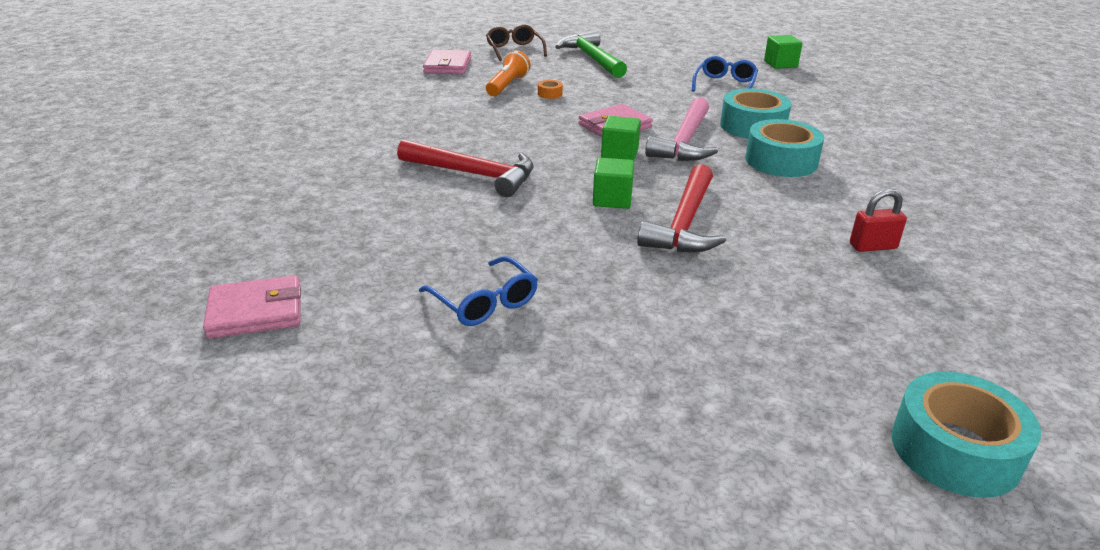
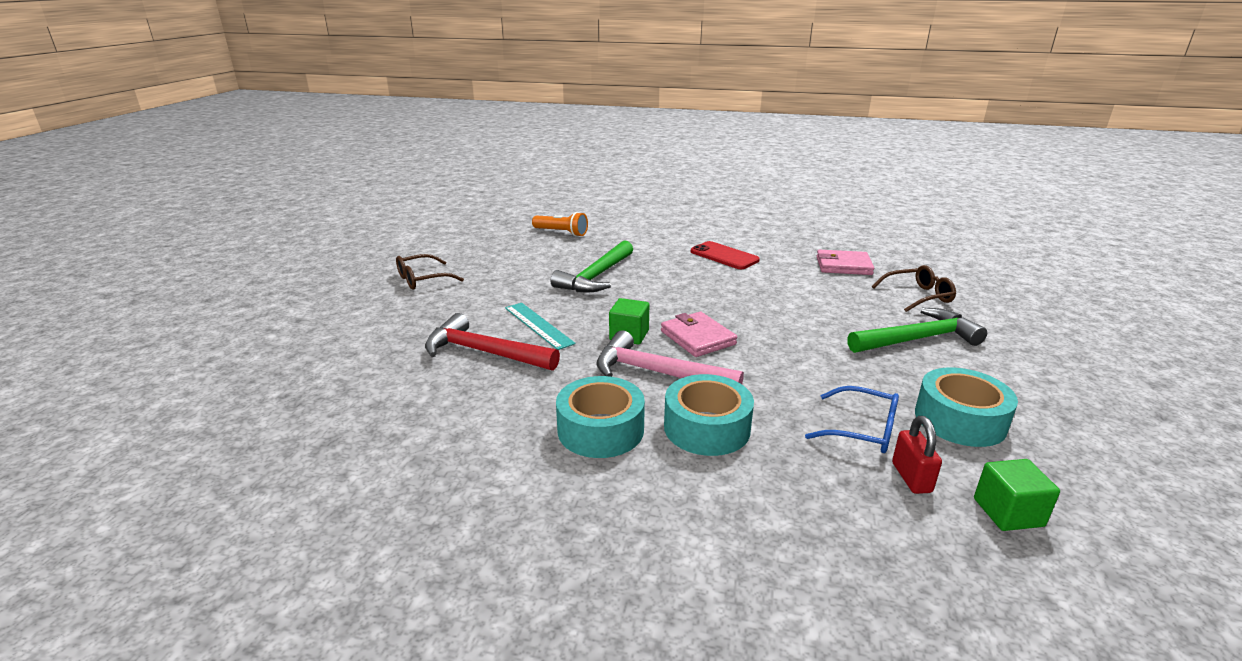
camera: 95 degrees right, 5 degrees down
pink wallet [203,275,301,339] -> none
red hammer [397,139,534,197] -> green hammer [550,240,633,292]
blue glasses [419,256,538,326] -> brown glasses [396,254,464,289]
orange flashlight [486,50,531,96] -> orange flashlight moved to [532,212,588,237]
orange tape [538,80,563,99] -> none
green cube [593,158,634,209] -> turquoise ruler [505,303,576,350]
red padlock [850,189,907,252] -> red padlock moved to [892,416,942,494]
turquoise tape [892,371,1041,498] -> turquoise tape moved to [915,368,1018,447]
none -> red phone [691,241,760,269]

